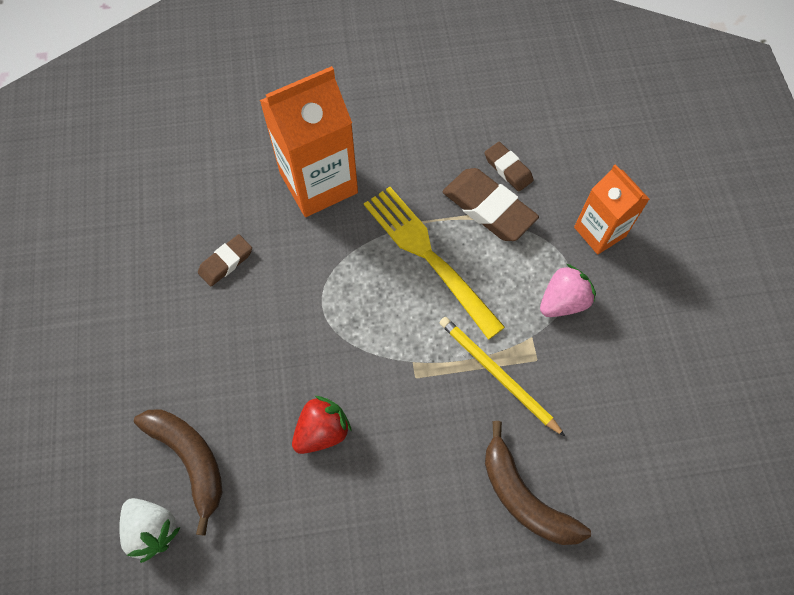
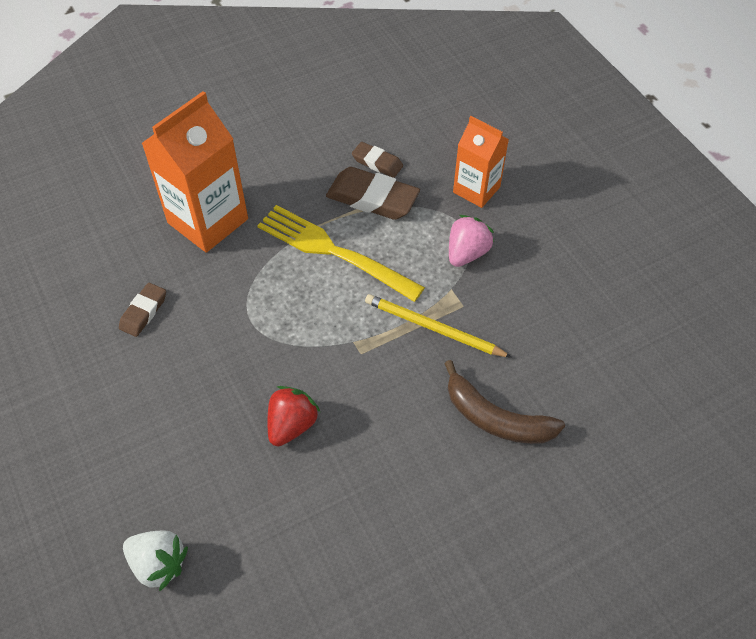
camera: 20 degrees left, 10 degrees down
brown banana [134,409,223,536] -> none

